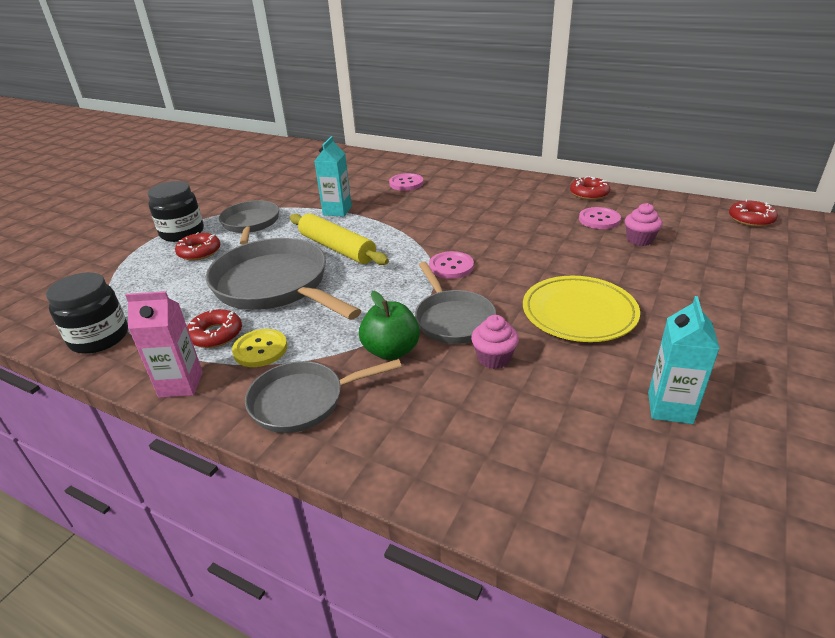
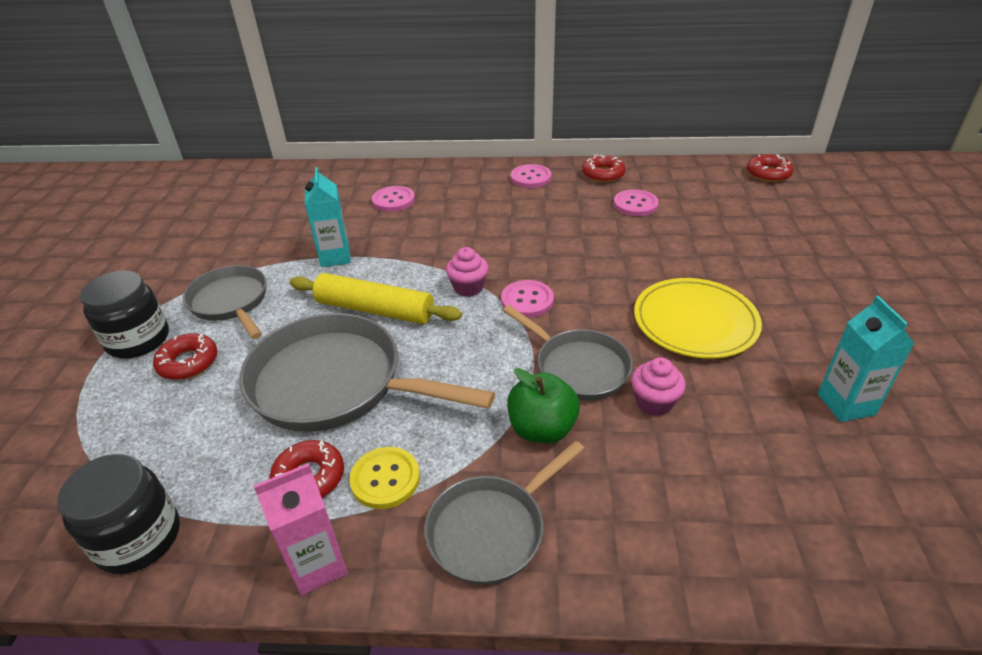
camera: 25 degrees left, 5 degrees up
pink cupcake [625,203,662,246] -> pink cupcake moved to [446,247,489,297]
none -> pink button [511,164,551,188]

